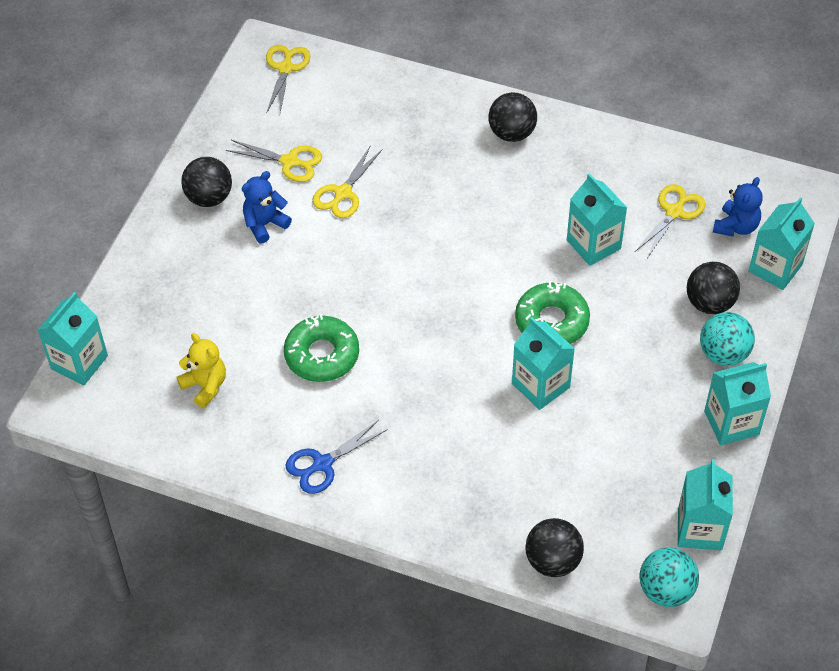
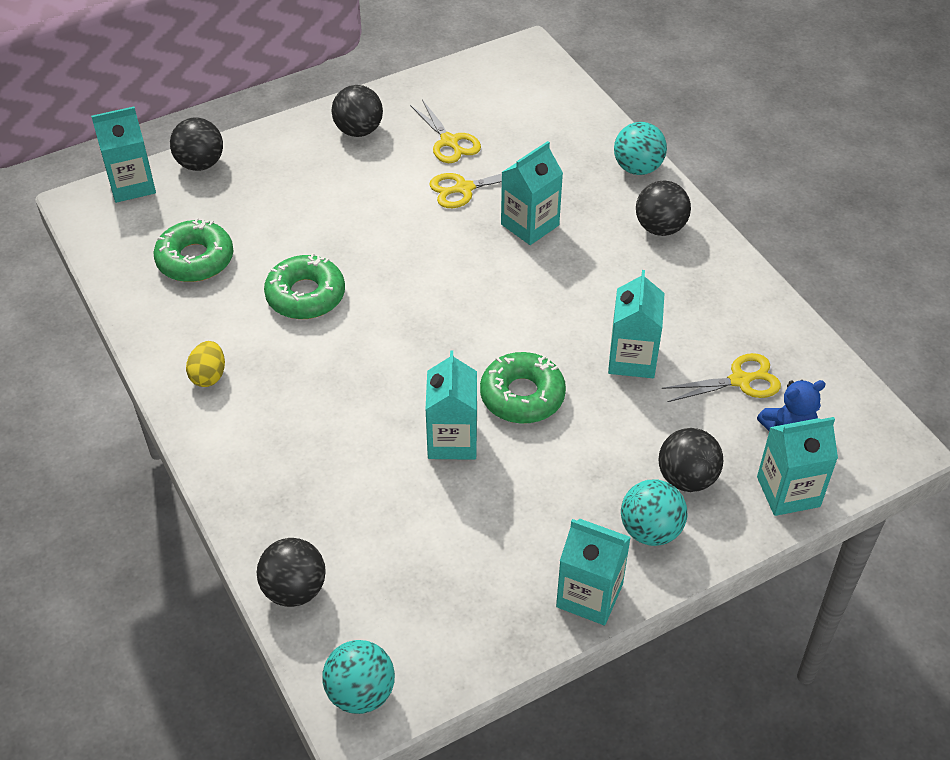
camera: 40 degrees right, 5 degrees down
yellow teddy bear [177,333,226,408] -> green donut [154,218,233,282]
blue teddy bear [242,171,292,244] -> none
yellow scissors [266,45,310,112] -> none
blue scissors [285,420,388,494] -> yellow egg [186,341,225,387]
turquoise carton [678,459,733,550] -> turquoise carton moved to [501,141,563,245]
none -> black ball [170,118,223,171]
none -> turquoise ball [614,122,667,175]

